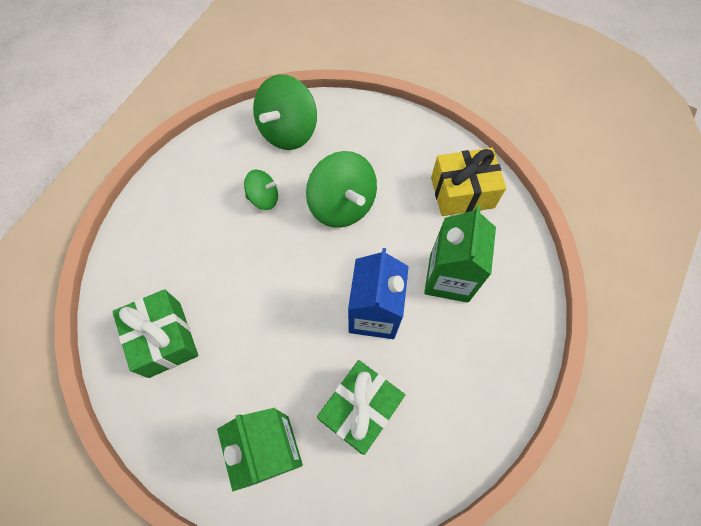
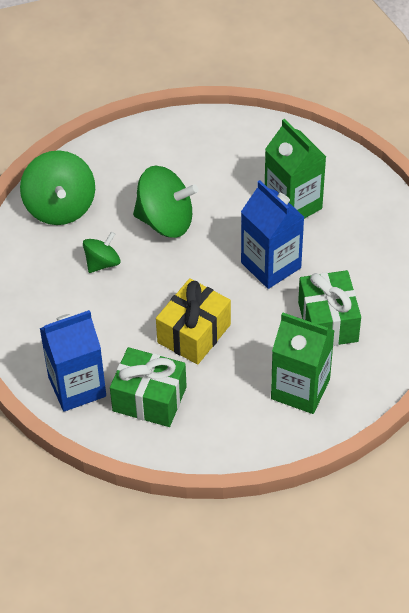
camera: 45 degrees left, 15 degrees down
yellow gift [431,148,506,216] -> yellow gift moved to [156,278,231,365]
none -> blue carton [40,310,106,412]

